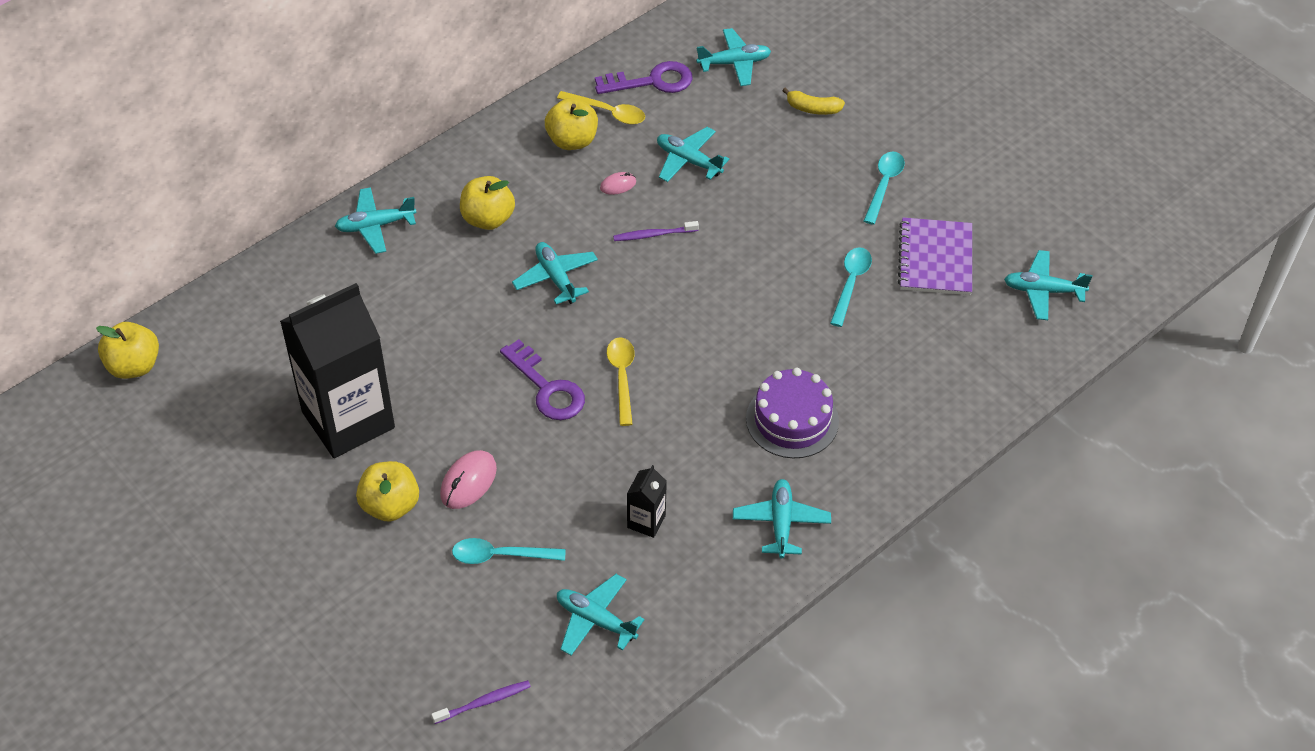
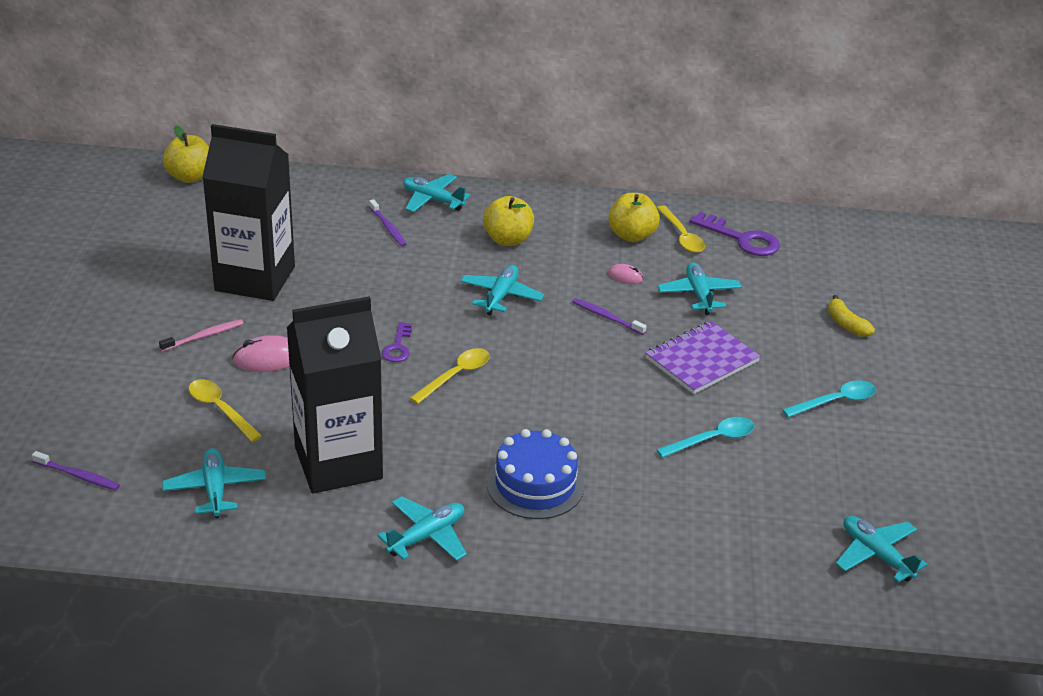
camera: 45 degrees right, 15 degrees down
yellow apple [356,461,419,522] -> pink toothbrush [159,319,244,352]
turquoise spoon [452,538,566,564] -> yellow spoon [189,379,262,442]
purple key [500,339,585,420] -> purple key [382,322,412,362], size x0.59
black carton [627,465,667,538] -> black carton [287,296,383,494], size x2.44
turquoise plane [696,28,771,86] -> none
purple cake [746,368,839,458] -> blue cake [487,429,584,519]
purple notebook [898,217,972,295] -> purple notebook moved to [645,321,761,394]
none -> purple toothbrush [369,199,407,246]

